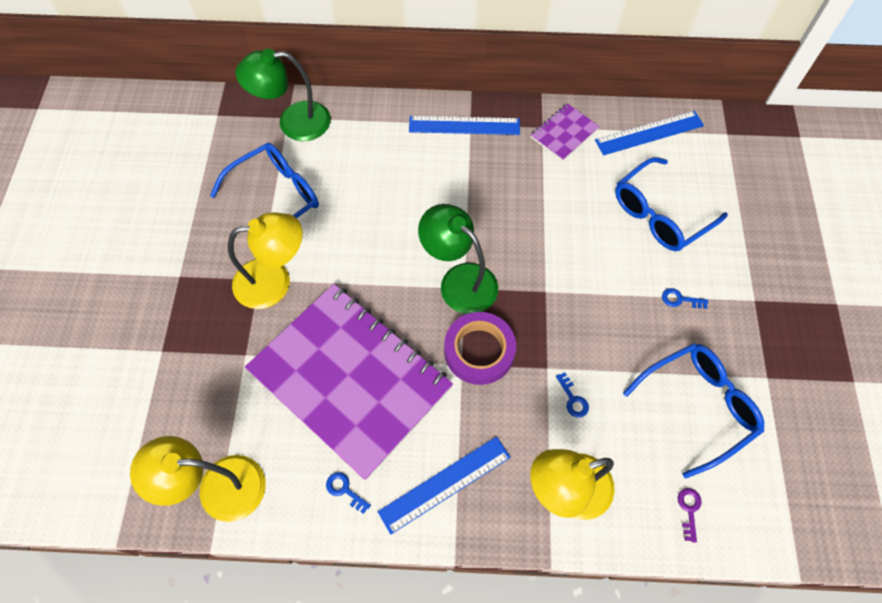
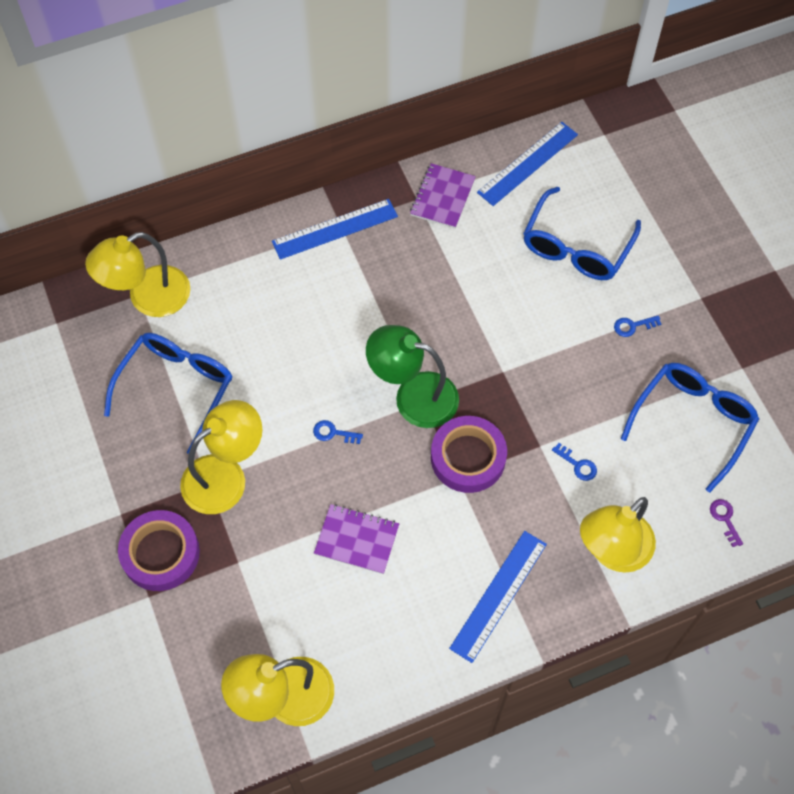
camera: 25 degrees left, 0 degrees up
green lamp [236,49,331,141] -> yellow lamp [85,232,190,317]
purple notebook [245,284,453,480] -> purple notebook [314,504,399,574], size x0.41
blue key [326,472,371,514] -> blue key moved to [313,420,363,444]
none -> purple tape [118,510,200,591]

